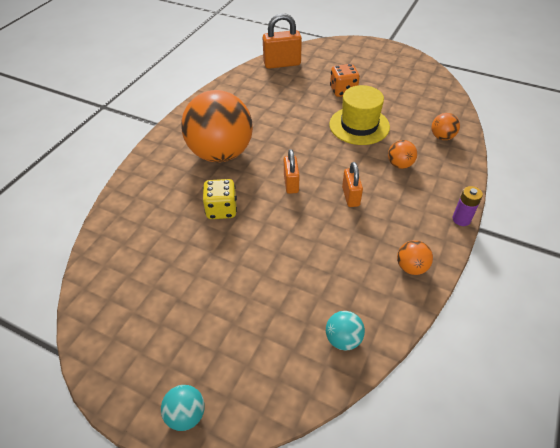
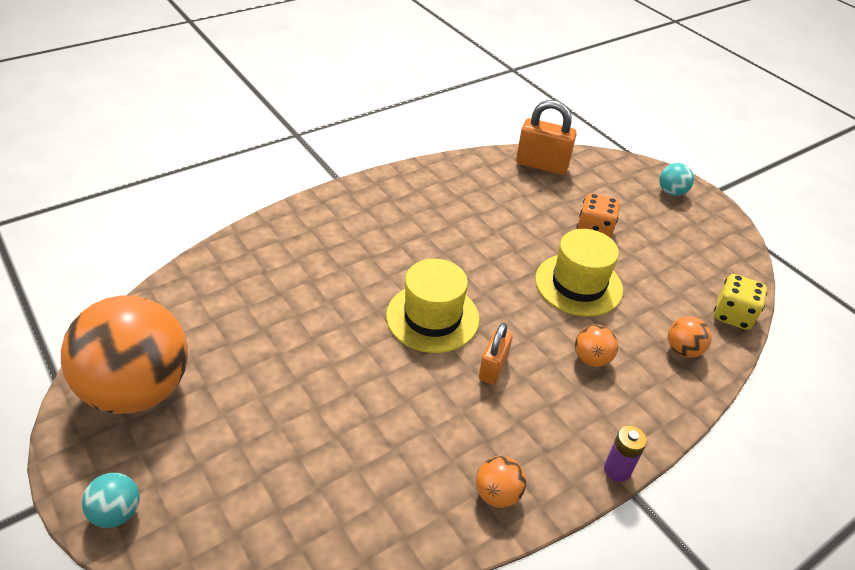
camera: 25 degrees right, 5 degrees down
orange ball [181,90,253,162] -> orange ball moved to [61,295,188,414]
yellow dice [203,179,237,219] -> yellow dice moved to [714,274,767,330]
orange padlock [284,149,300,194] -> yellow hat [386,259,480,353]
turquoise ball [326,311,365,350] -> turquoise ball moved to [659,163,694,196]

